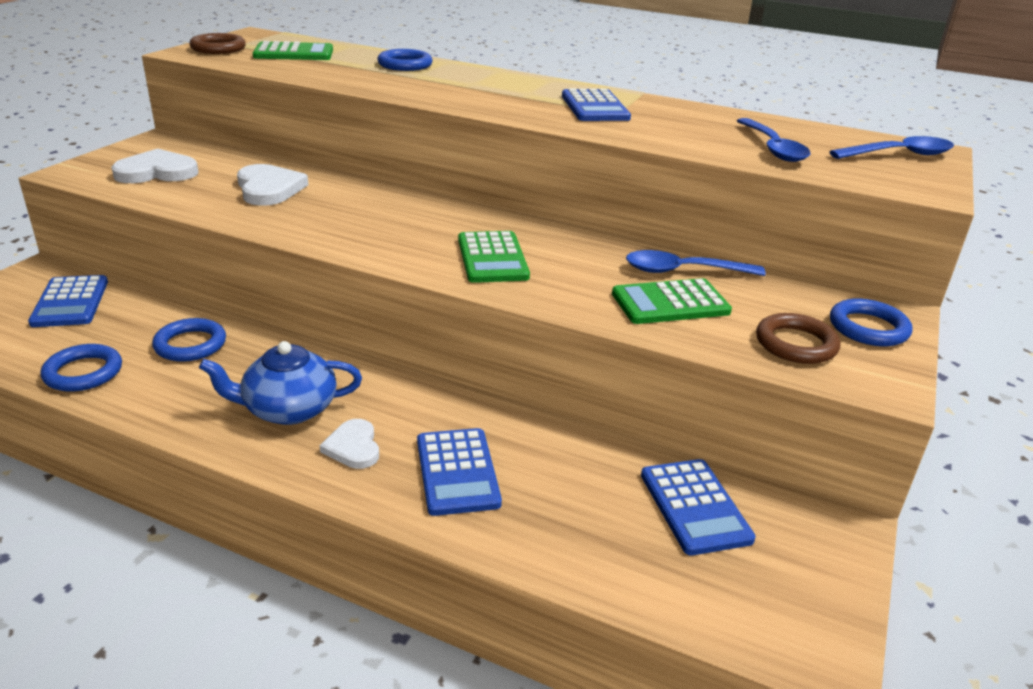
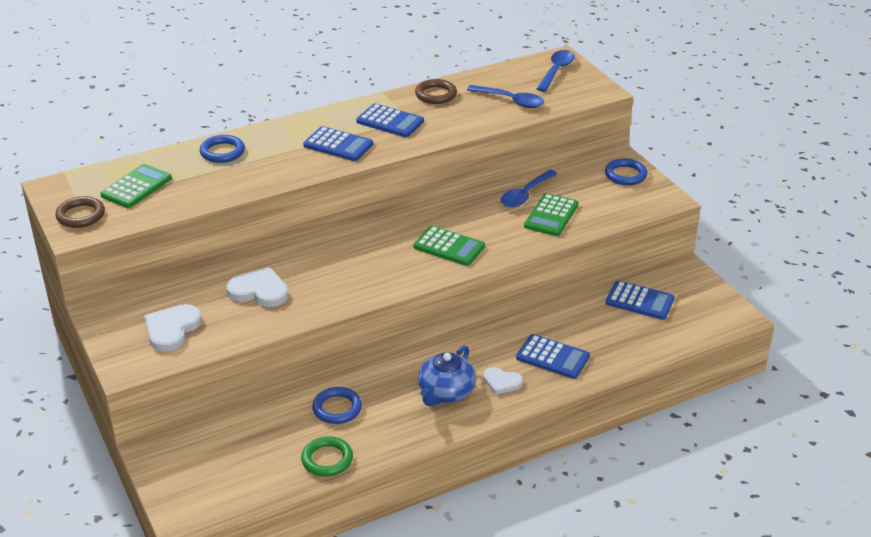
camera: 50 degrees left, 5 degrees up
blue calculator [28,275,108,327] -> blue calculator moved to [303,126,373,161]
blue ring [41,344,122,392] -> green ring [301,436,353,476]
brown ring [756,313,840,364] -> brown ring moved to [415,79,457,104]

